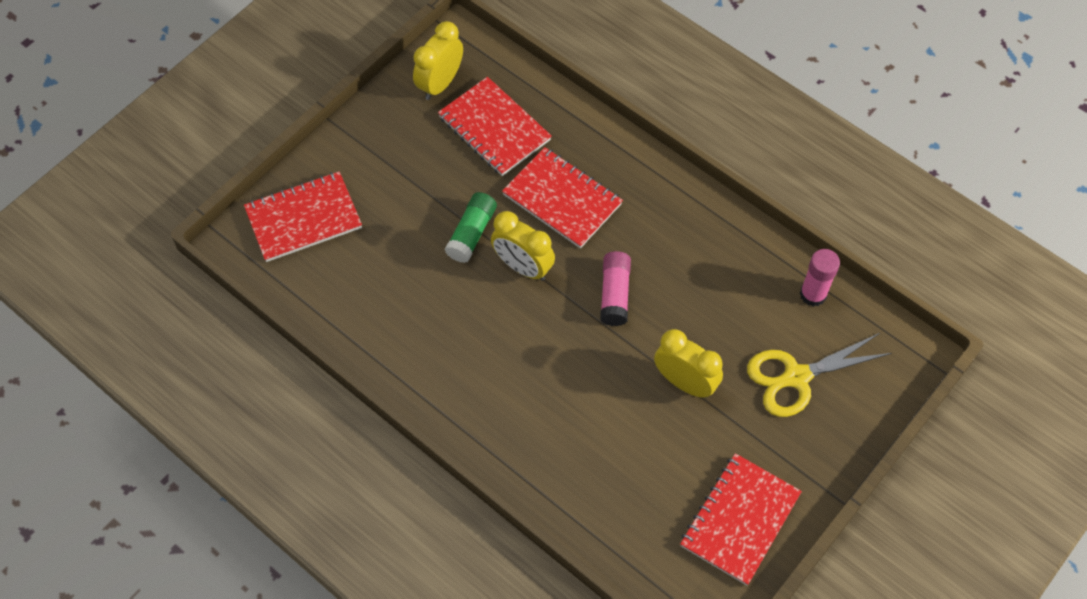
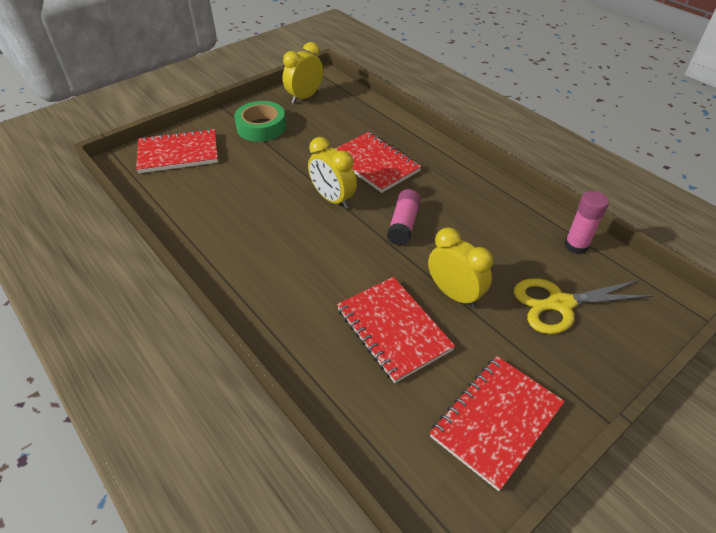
camera: 10 degrees right, 15 degrees down
red notebook [438,77,552,176] -> red notebook moved to [337,277,455,383]
green glue stick [445,192,497,263] -> none
none -> green tape [234,101,286,142]

